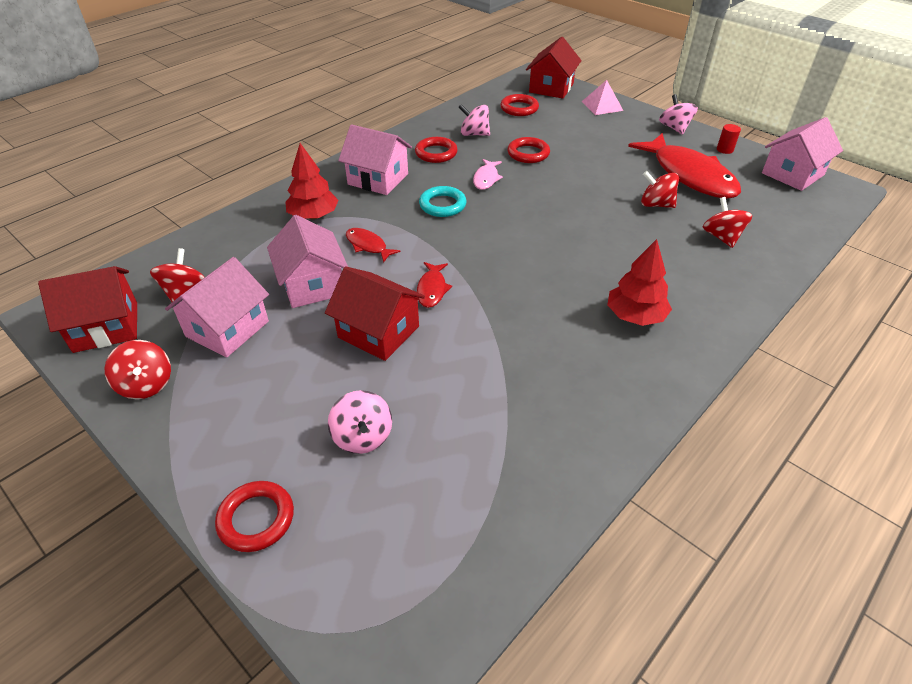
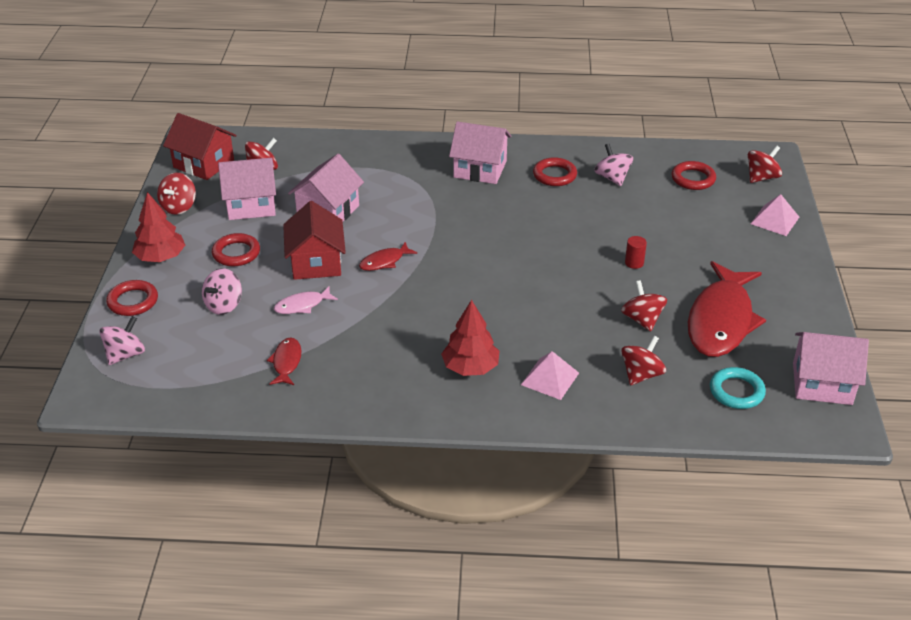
camera: 50 degrees right, 5 degrees down
red tree [285,143,339,219] -> red tree moved to [132,192,185,262]
pink house [338,124,412,195] -> pink house turned 60 degrees counterclockwise [449,121,511,184]
red fish [346,228,401,263] -> red fish moved to [267,338,302,385]
turquoise ring [419,186,467,217] -> turquoise ring moved to [710,367,766,409]
pink fish [473,159,503,190] -> pink fish moved to [274,286,338,314]
red ring [507,137,550,163] -> red ring moved to [212,233,260,266]
red house [526,37,582,98] -> red spinning top [748,145,782,183]
pink spinning top [659,94,698,135] -> pink spinning top moved to [99,316,145,365]
red cylinder [717,124,741,154] -> red cylinder moved to [625,236,647,269]
none -> pink pyramid [521,351,579,400]

